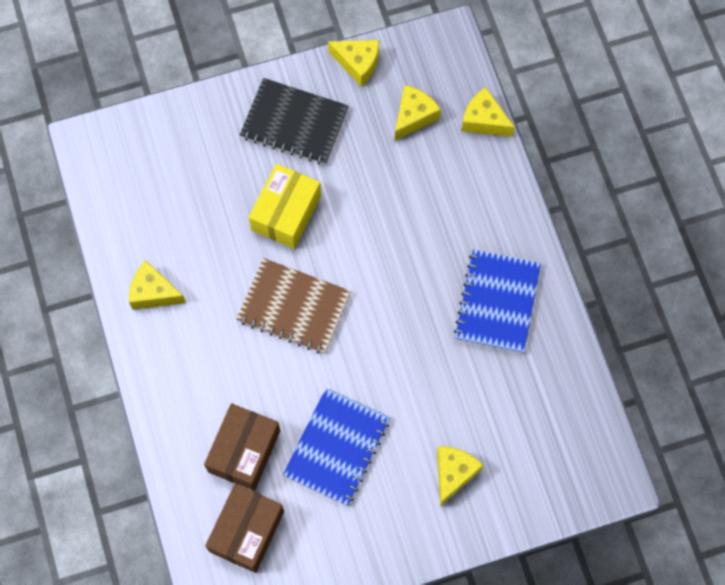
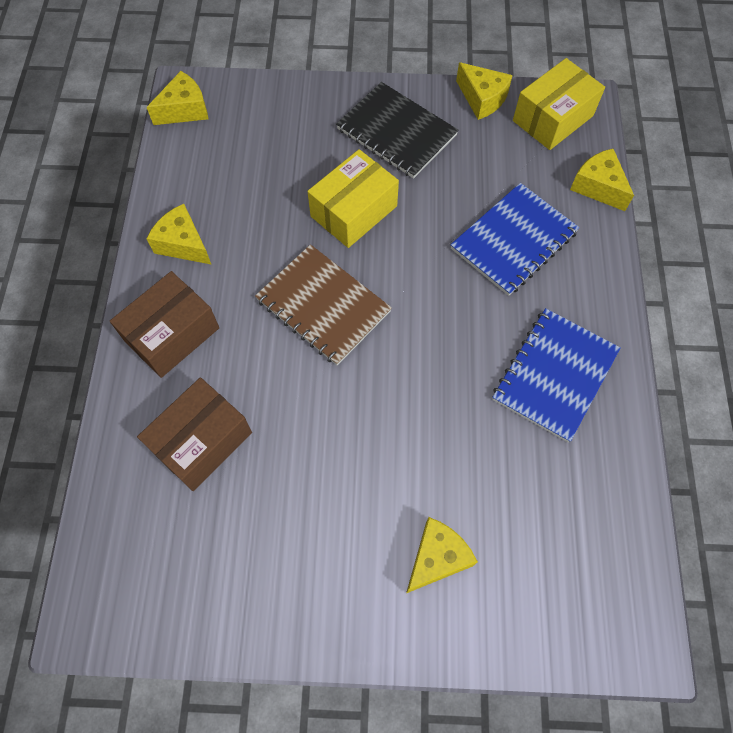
camera: 20 degrees right, 5 degrees down
brown box [205,484,284,573] -> brown box moved to [110,271,219,378]
blue notebook [283,388,390,506] -> blue notebook moved to [451,183,580,296]
yellow cheese [395,85,441,141] -> yellow cheese moved to [147,71,209,125]
none -> yellow box [513,58,605,150]

